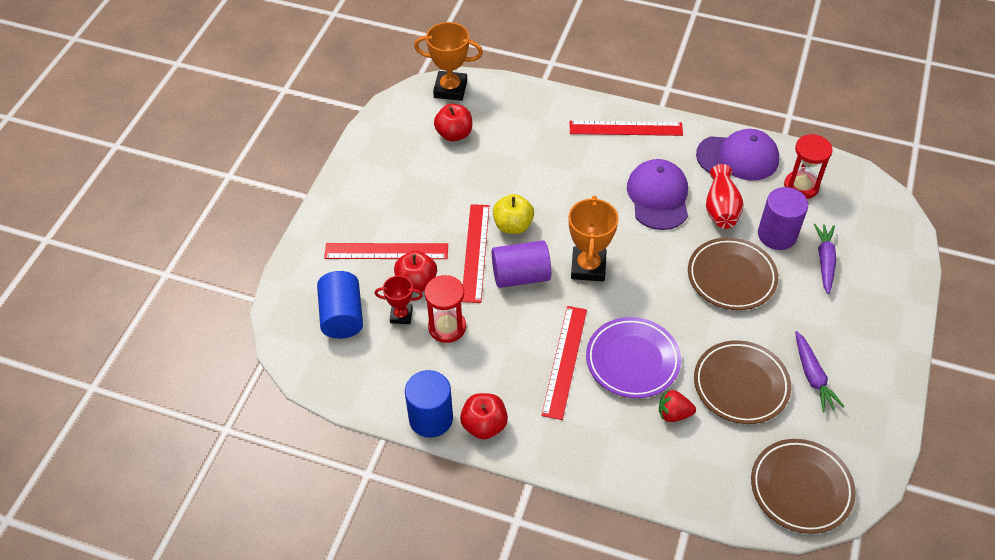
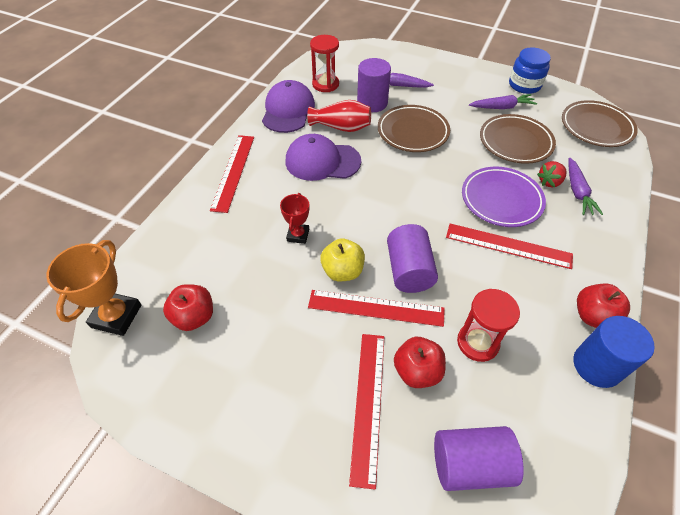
camera: 85 degrees left, 0 degrees up
blue cylinder [317,271,363,339] -> purple cylinder [434,426,524,491]
red trophy [375,276,423,324] -> red trophy moved to [280,193,310,244]
orange trophy [569,196,619,282] -> none
red strawberry [659,390,696,422] -> red strawberry turned 45 degrees clockwise [537,161,567,187]
none -> blue jar [509,47,551,94]
none -> purple carrot [568,157,603,215]

